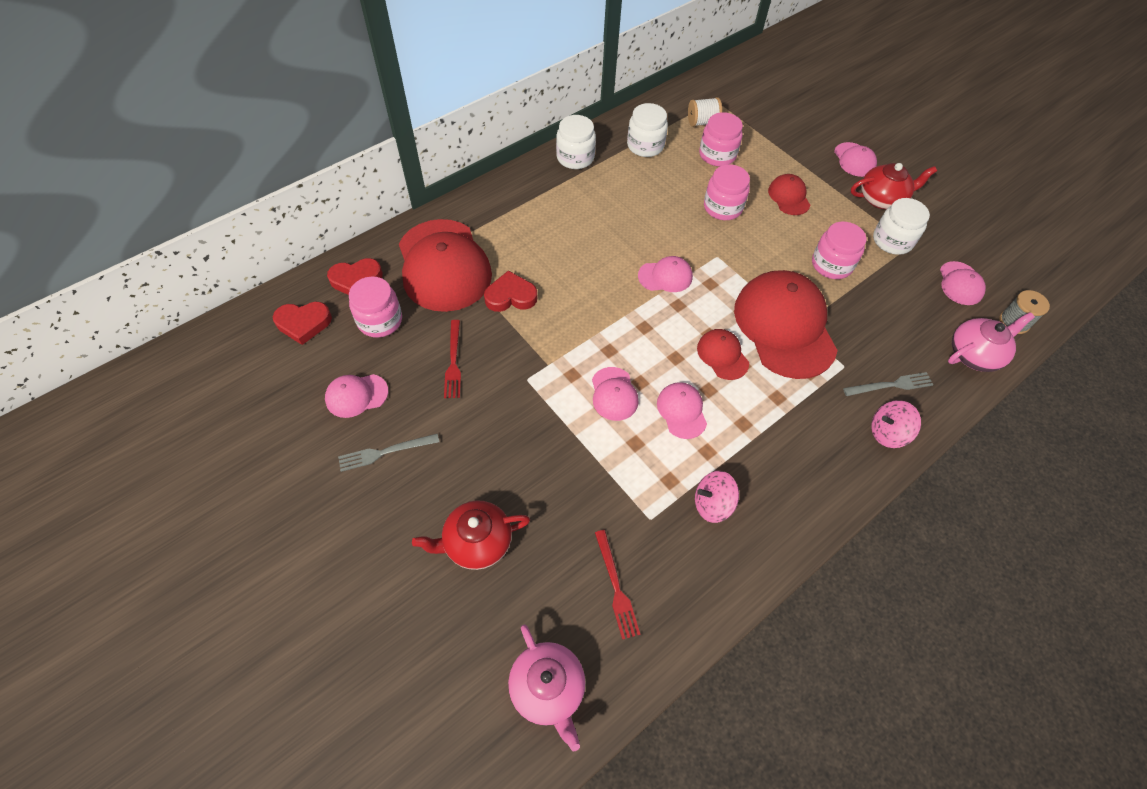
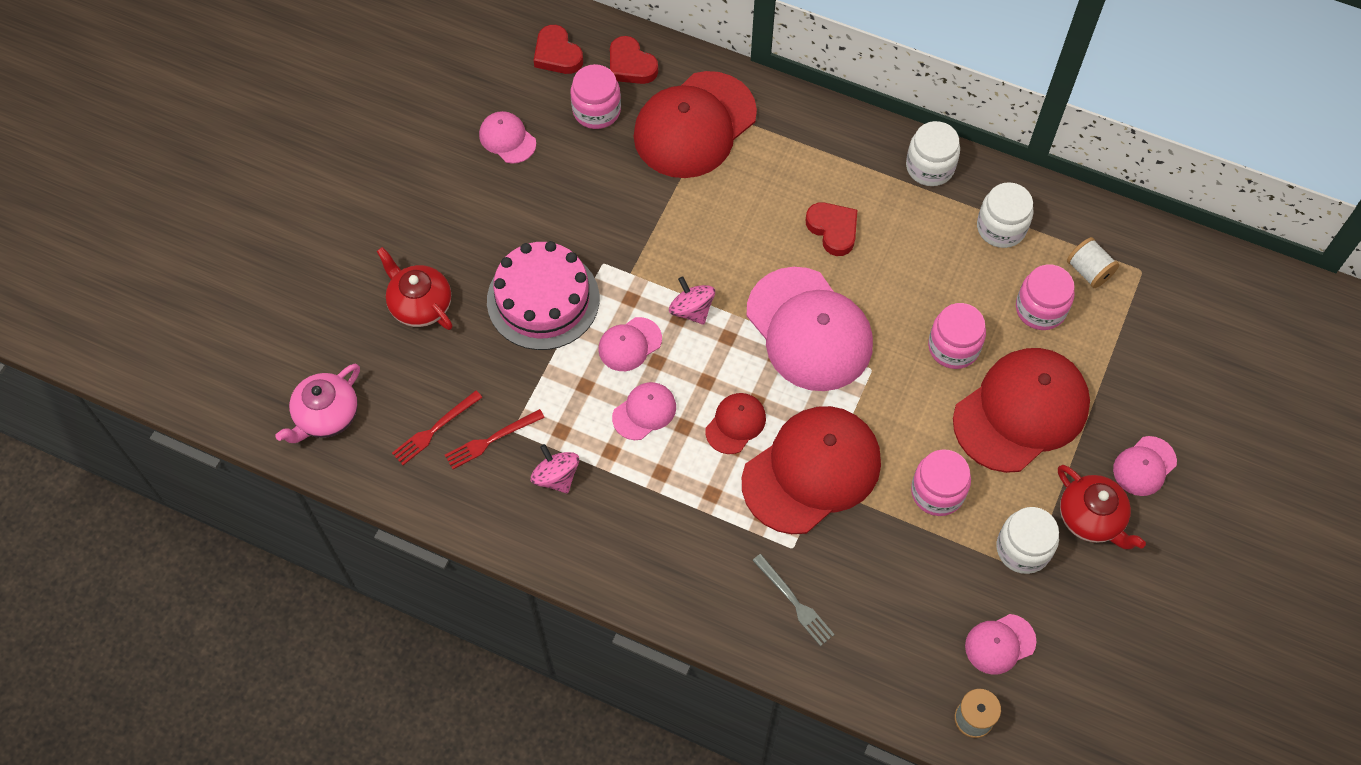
camera: 65 degrees right, 5 degrees up
grey fork [338,434,439,472] -> none
red fork [444,320,461,398] -> red fork moved to [445,409,545,469]
red heart [484,270,537,312] -> red heart moved to [806,202,857,256]
pink cap [638,256,693,292] -> pink cap [747,267,873,391], size x2.15
red cap [768,174,810,215] -> red cap [953,348,1090,473], size x2.15
pink spinning top [871,400,921,448] -> pink spinning top moved to [669,277,715,325]
pink teapot [948,312,1035,372] -> none
none -> pink cake [487,241,599,350]

